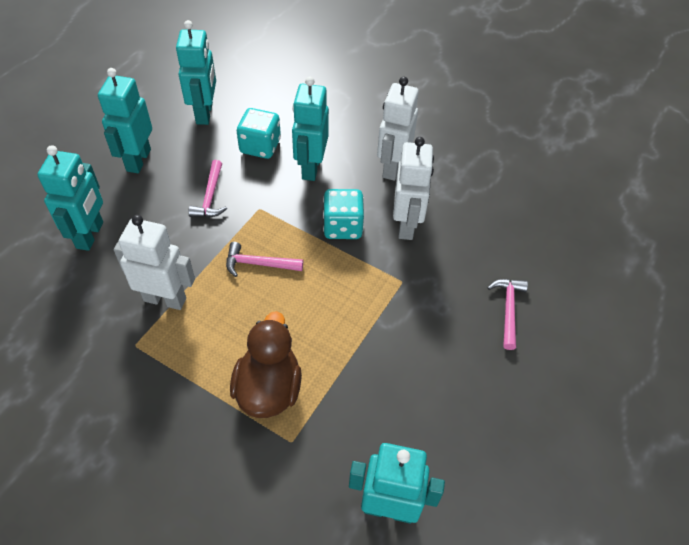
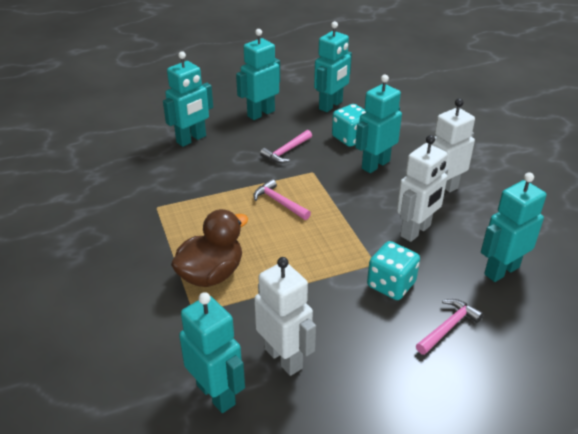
camera: 40 degrees right, 15 degrees down
white robot [114,215,195,310] -> white robot moved to [254,257,316,376]
turquoise dice [323,189,364,239] -> turquoise dice moved to [367,241,420,300]
none -> turquoise robot [481,172,546,282]

